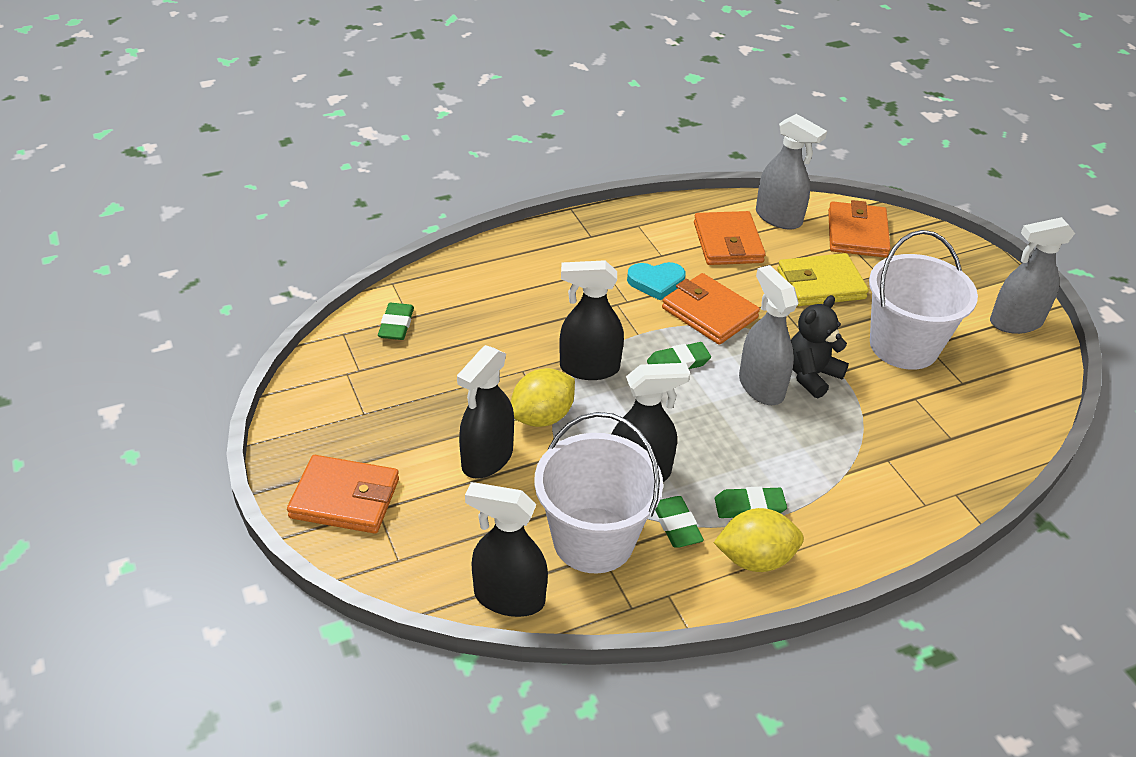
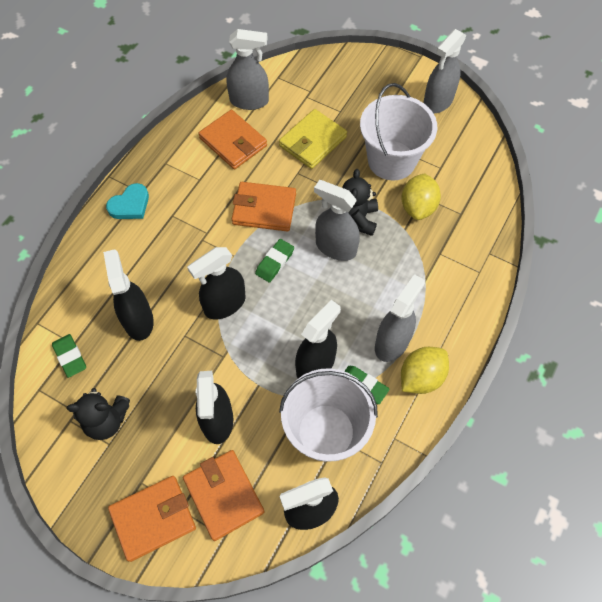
camera: 35 degrees left, 20 degrees up
yellow lemon [511,368,575,427] -> yellow lemon moved to [401,173,441,220]
turquoise heart [627,262,686,301] -> turquoise heart moved to [106,183,149,219]
green eraser [715,487,787,518] -> grey spray bottle [375,274,425,362]
orange wallet [828,200,891,258] -> orange wallet moved to [183,450,264,541]
none -> black teddy bear [67,388,130,440]
none -> black spray bottle [103,249,154,341]

